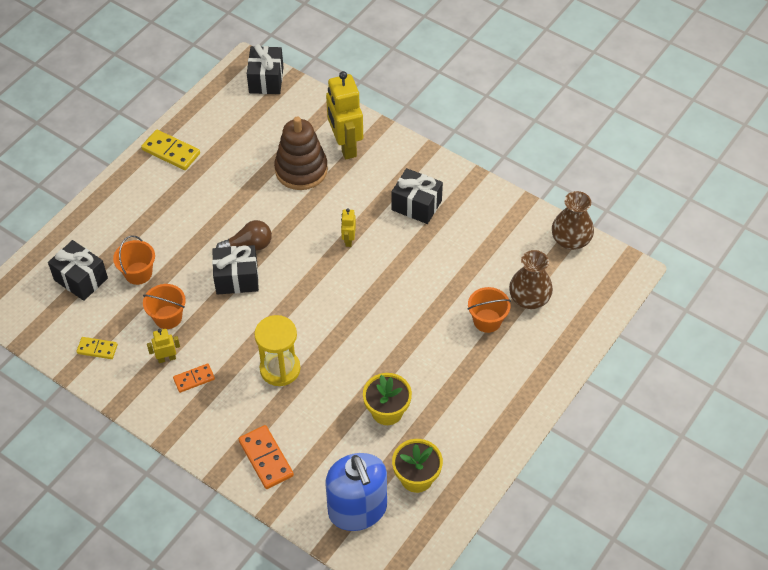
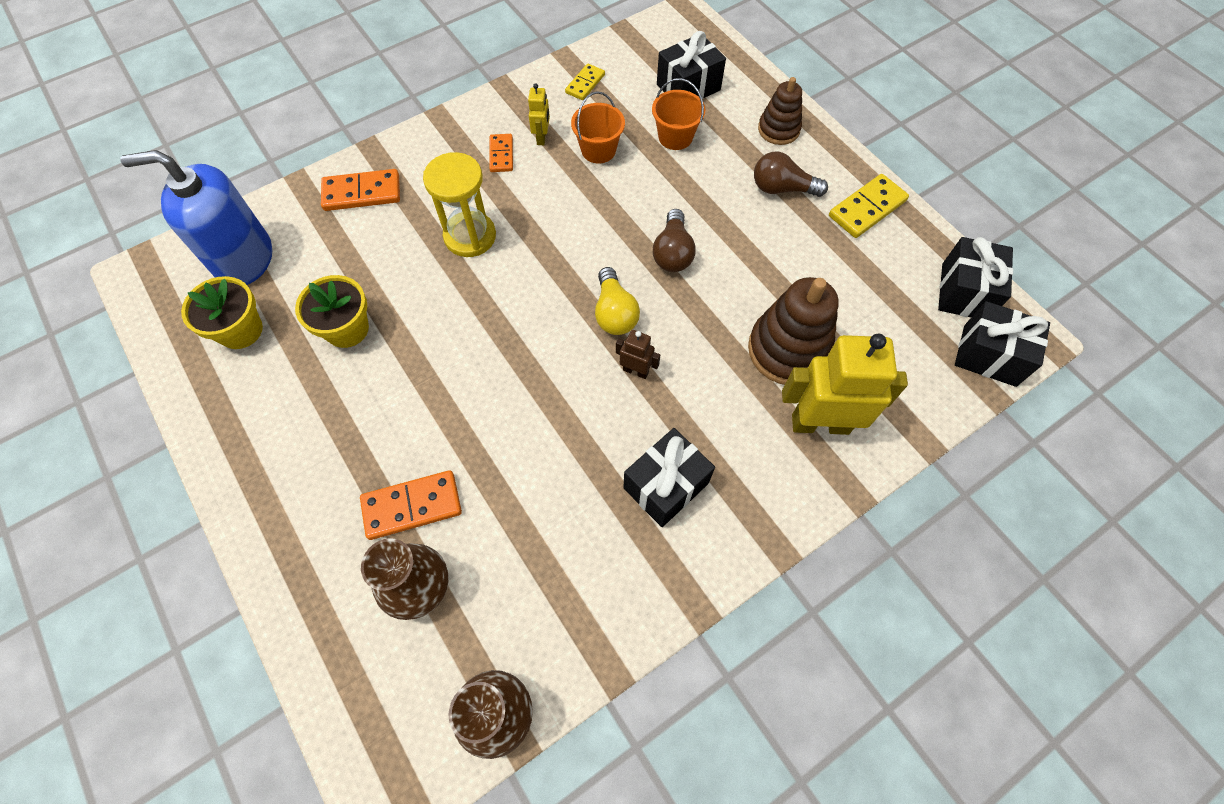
camera: 110 degrees right, 10 degrees up
black gift [212,245,259,295] -> black gift moved to [938,237,1013,317]
yellow robot [341,208,356,247] -> brown robot [616,330,660,379]
orange bucket [468,287,511,333] -> orange domino [360,470,462,540]
none -> yellow light bulb [595,267,640,335]
none -> brown light bulb [754,152,828,197]
none -> brown stacking toy [758,77,802,145]

